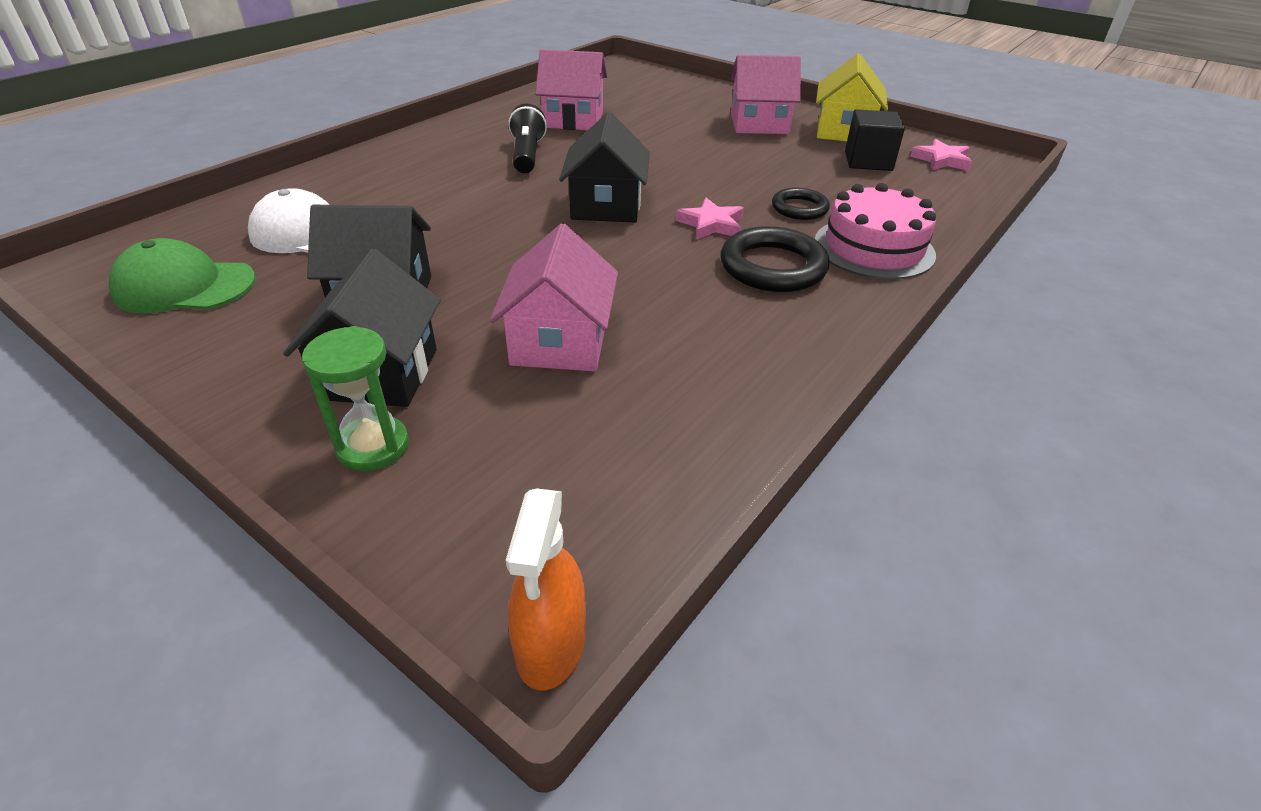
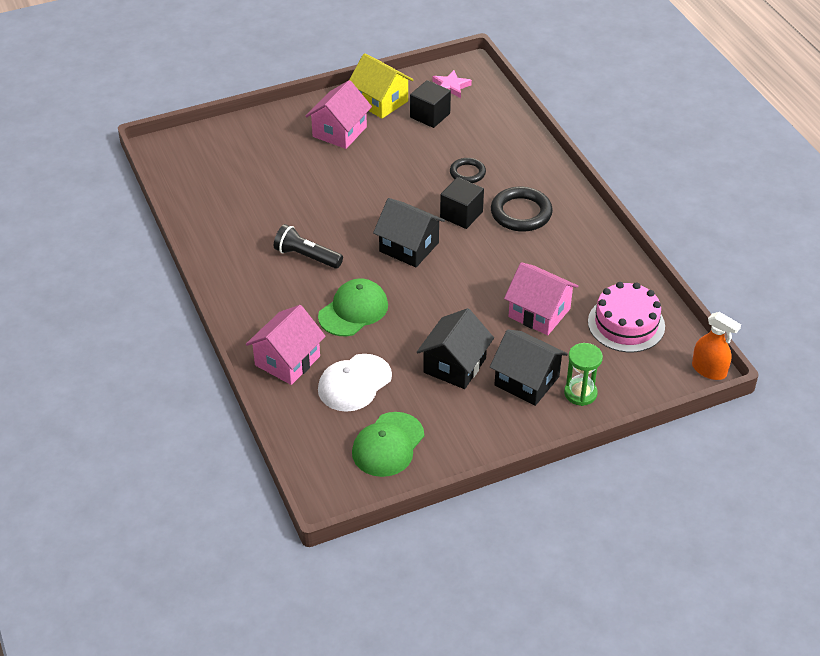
camera: 60 degrees left, 5 degrees up
pink house [535,49,607,130] -> pink house moved to [246,305,326,385]
pink star [676,198,744,240] -> black cube [440,177,484,229]
pink cake [815,183,936,280] -> pink cake moved to [588,282,665,352]
none -> green cap [318,278,388,336]

